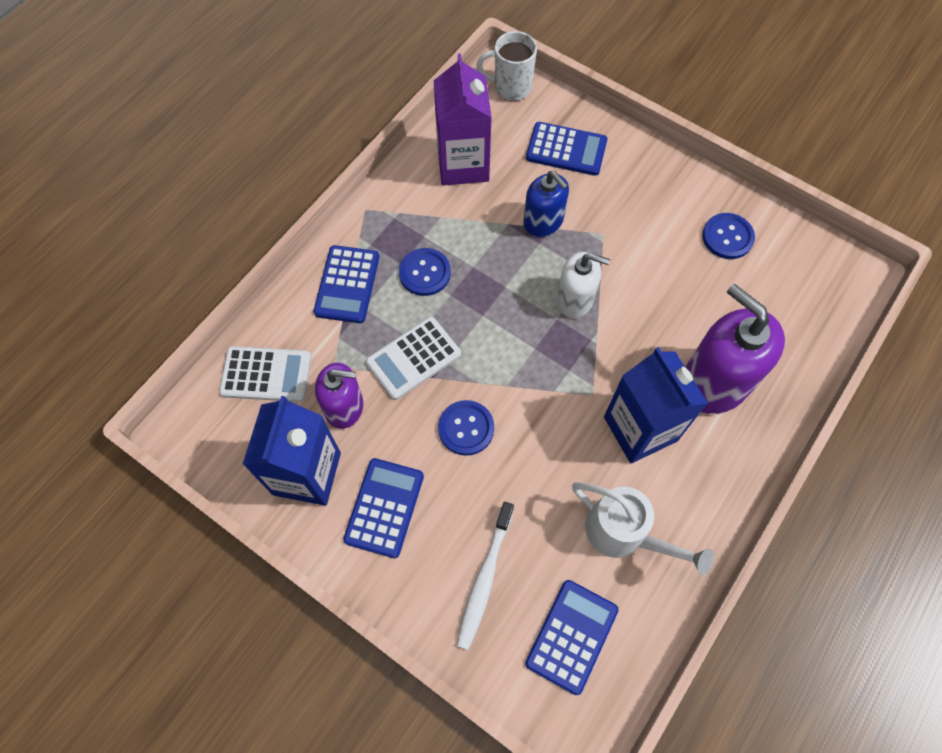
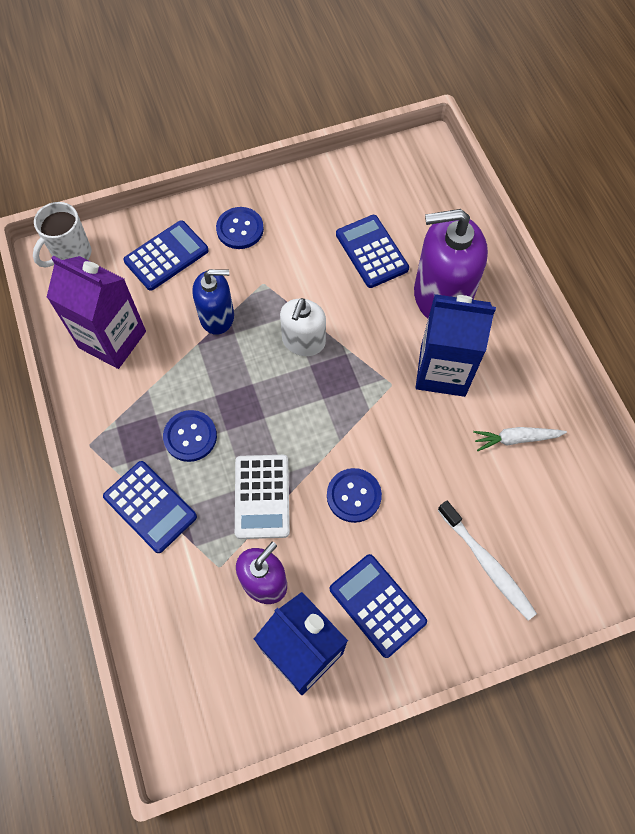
camera: 55 degrees left, 0 degrees up
white calculator [219,346,311,402] -> none
blue calculator [525,580,619,695] -> blue calculator moved to [336,215,409,288]
white soap dispenser [557,252,610,318] -> white soap dispenser turned 150 degrees clockwise [280,298,326,356]
white watering can [572,482,714,575] -> white carrot [473,427,567,451]
blue button [702,213,755,259] -> blue button moved to [216,207,264,249]

